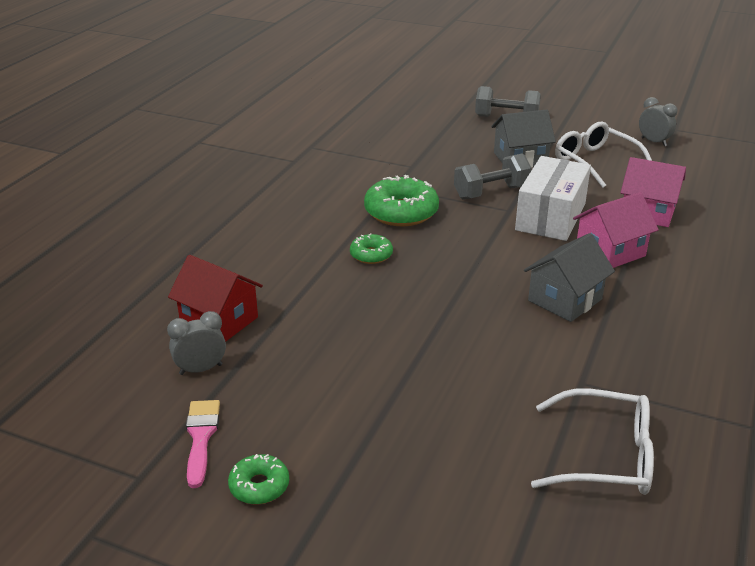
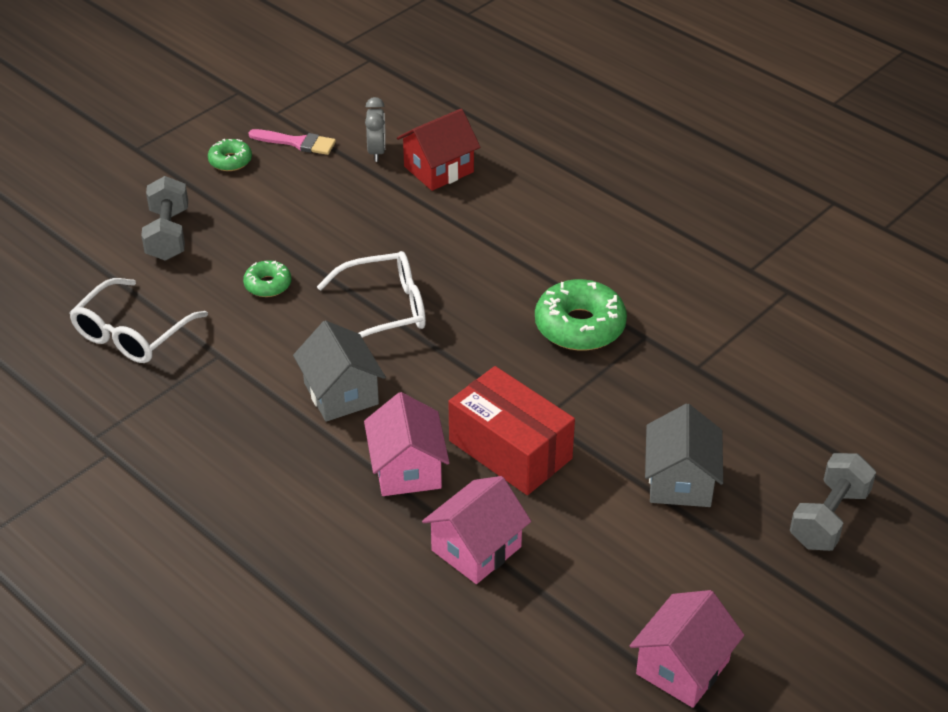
camera: 110 degrees right, 10 degrees up
green donut [350,233,393,264] -> green donut moved to [243,260,291,297]
grey dumbbell [454,153,532,199] -> grey dumbbell moved to [141,176,188,261]
white box [515,156,591,241] -> red box [448,366,575,495]
white glasses [555,122,652,188] -> white glasses moved to [317,251,426,338]
grey clock [639,97,677,146] -> pink house [630,590,744,708]

